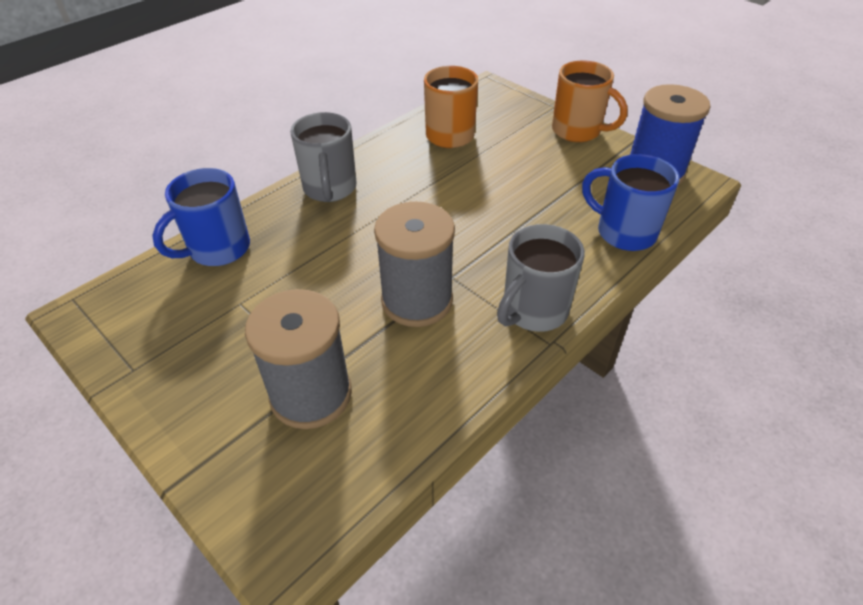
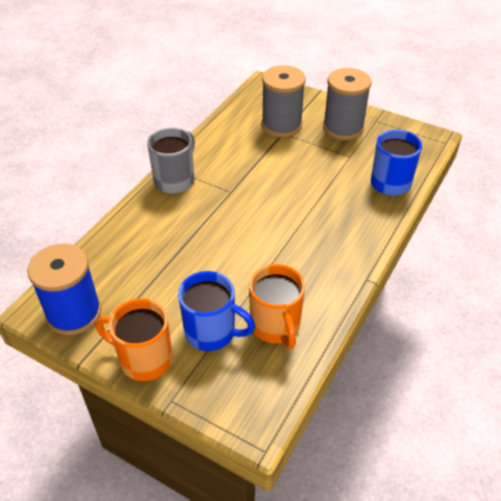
camera: 165 degrees right, 0 degrees up
grey mug [290,112,357,202] -> none
grey spool [374,201,455,327] -> grey spool moved to [323,68,372,140]
blue mug [582,154,679,251] -> blue mug moved to [178,271,255,351]

